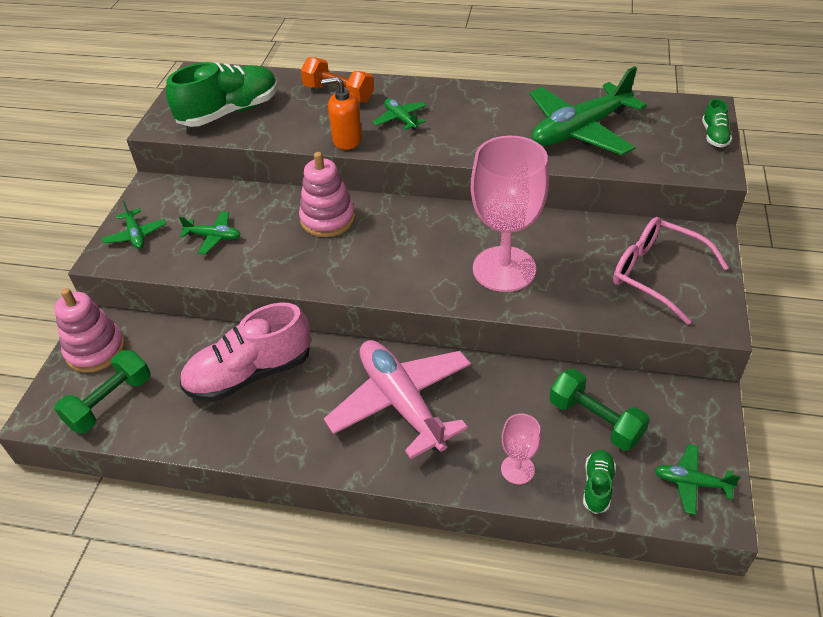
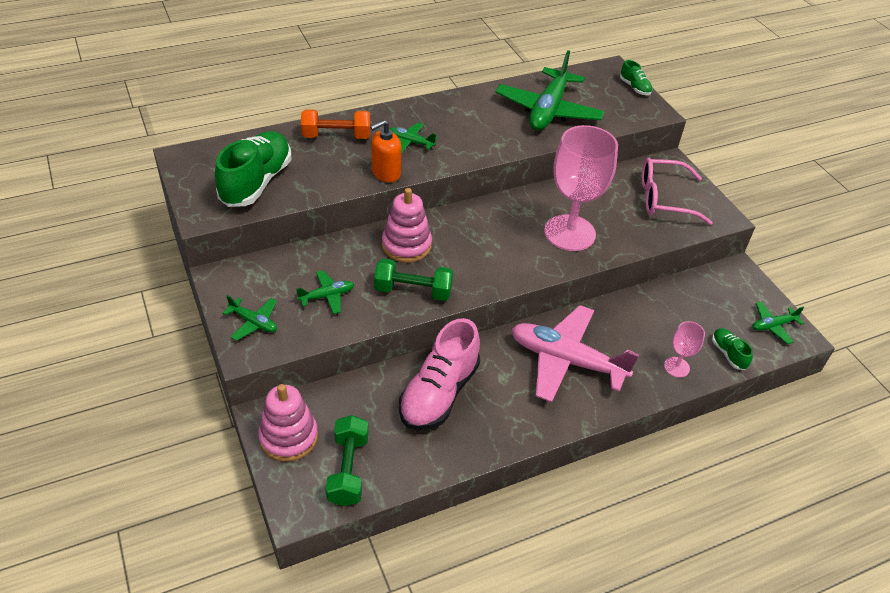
camera: 40 degrees left, 0 degrees up
green dumbbell [550,369,650,451] -> green dumbbell moved to [374,259,453,301]

